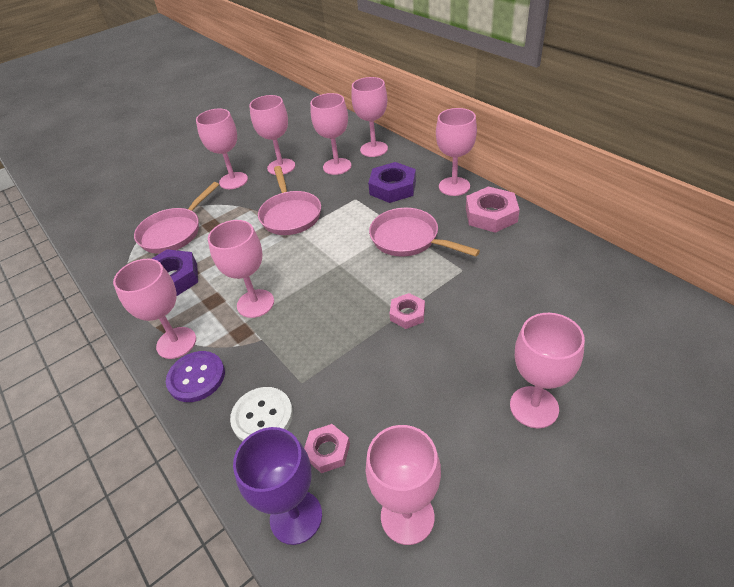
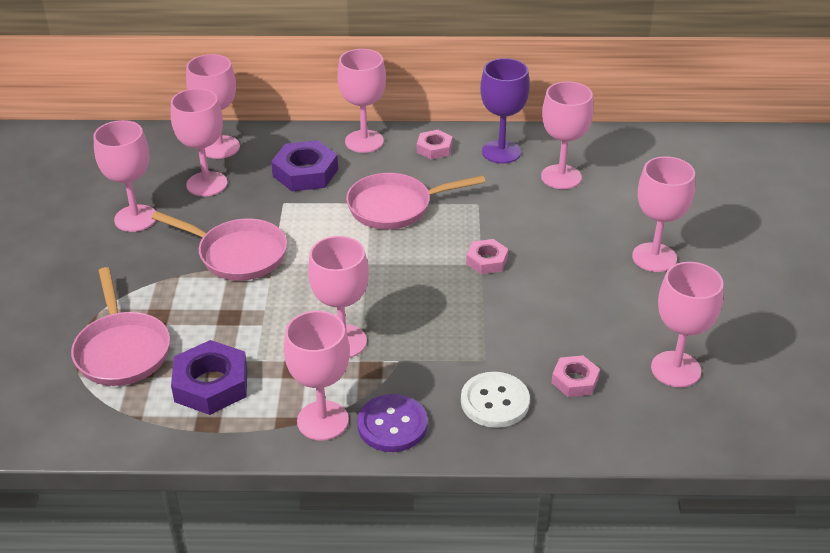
camera: 55 degrees left, 5 degrees down
pink goblet [196,109,248,189] -> pink goblet moved to [541,81,594,189]
purple goblet [233,427,322,545] -> purple goblet moved to [480,58,530,164]
pink nut [466,186,520,233] -> pink nut [417,130,453,159], size x0.59

